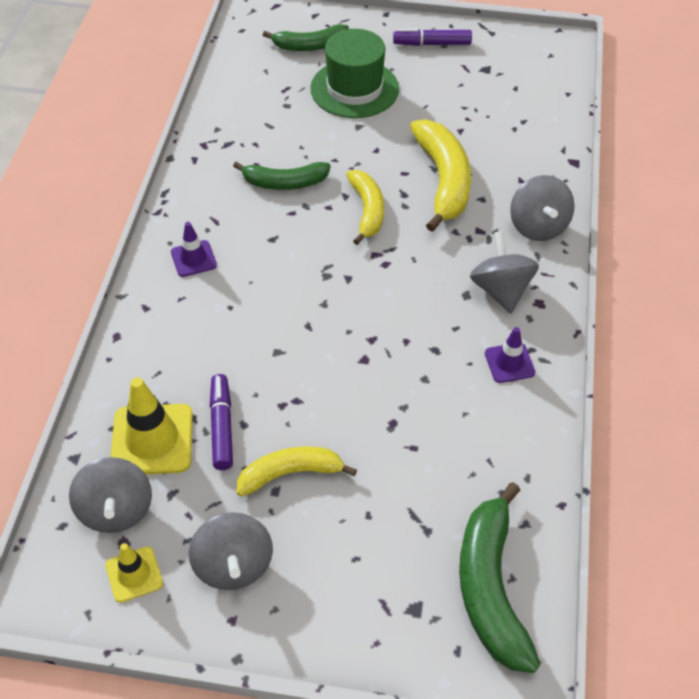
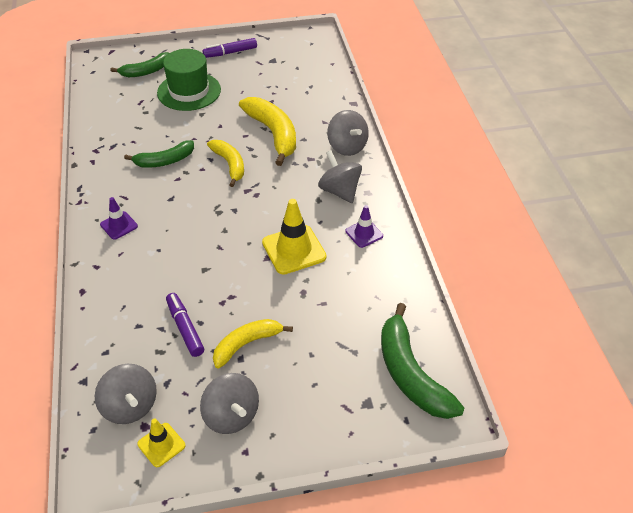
camera: 20 degrees left, 5 degrees down
yellow traffic cone [111,377,193,474] -> yellow traffic cone moved to [262,199,327,275]

